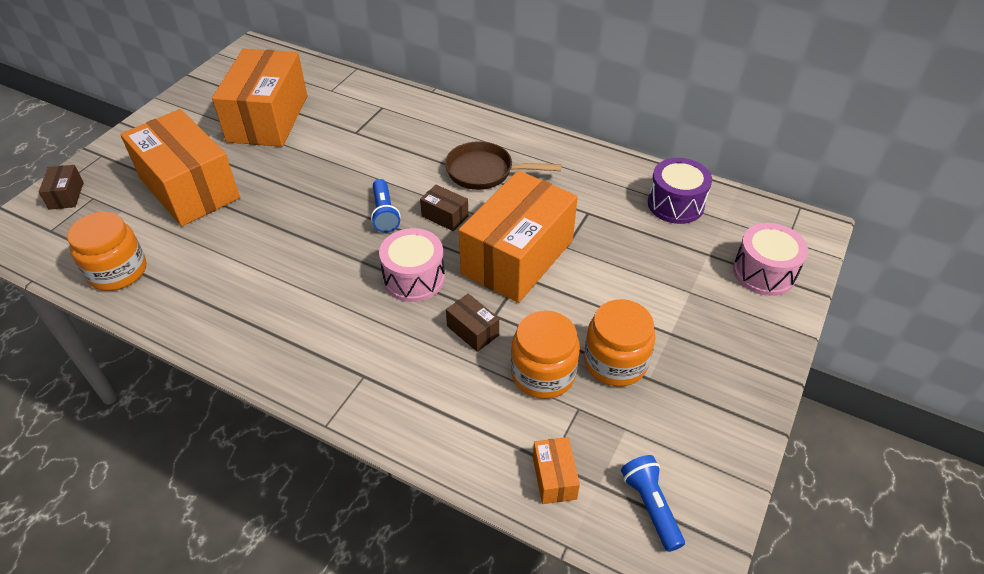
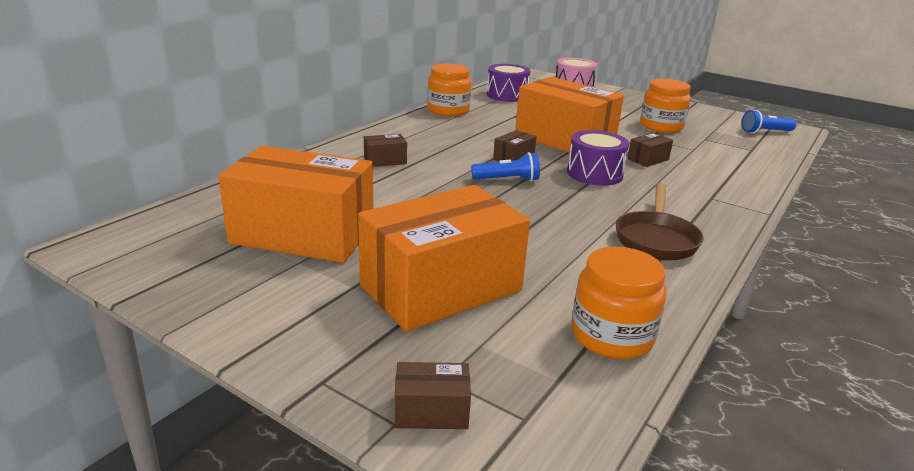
camera: 85 degrees left, 20 degrees down
pink drum [379,228,445,302] -> purple drum [567,130,629,186]
brown pan [445,141,562,190] -> brown pan moved to [616,183,704,260]
orange jar [511,311,580,399] -> orange jar moved to [427,63,472,116]
orange box [533,437,580,504] -> none
none -> brown box [364,134,407,167]

